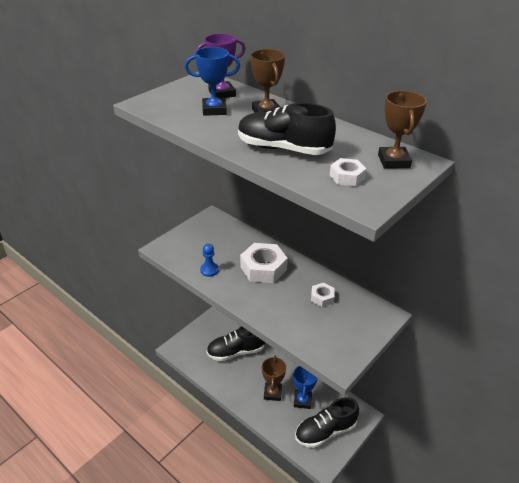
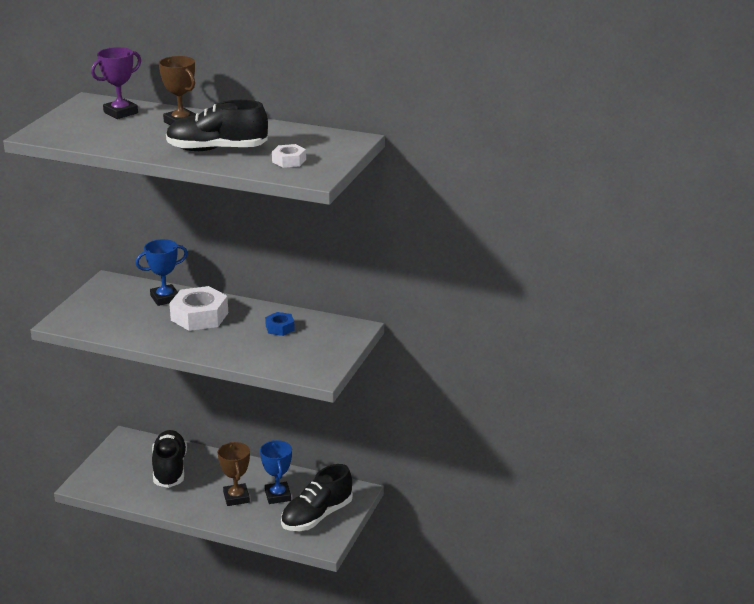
camera: 20 degrees left, 10 degrees down
blue trophy [185,47,240,116] -> blue trophy moved to [135,239,188,306]
blue pawn [200,244,219,277] -> none
black shoe [206,326,265,361] -> black shoe turned 120 degrees clockwise [152,430,187,488]
white nut [311,283,335,307] -> blue nut [265,312,295,336]
brown trophy [378,91,427,169] -> none

